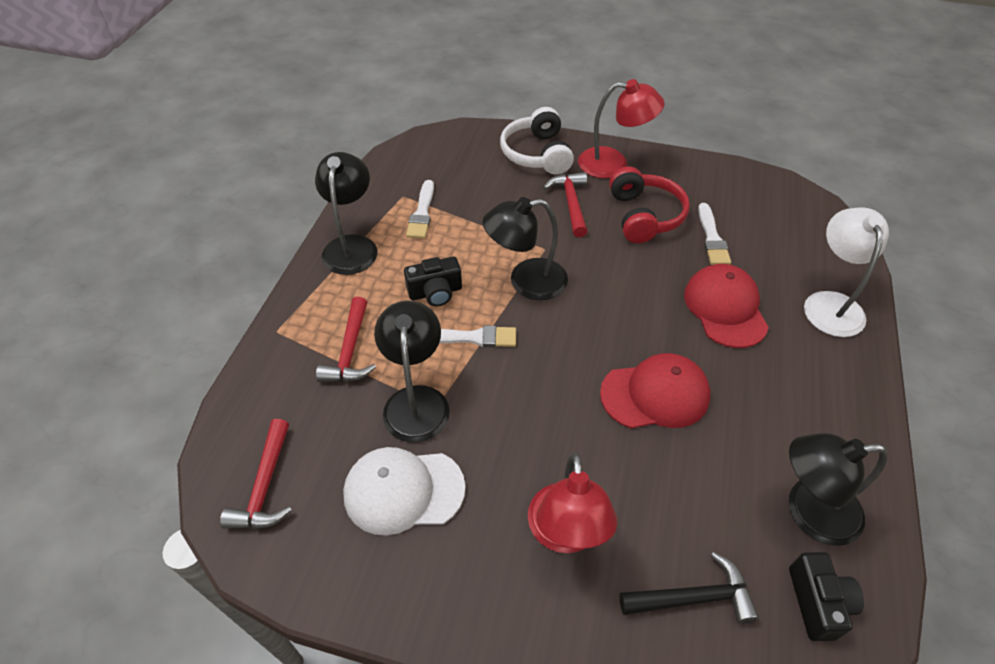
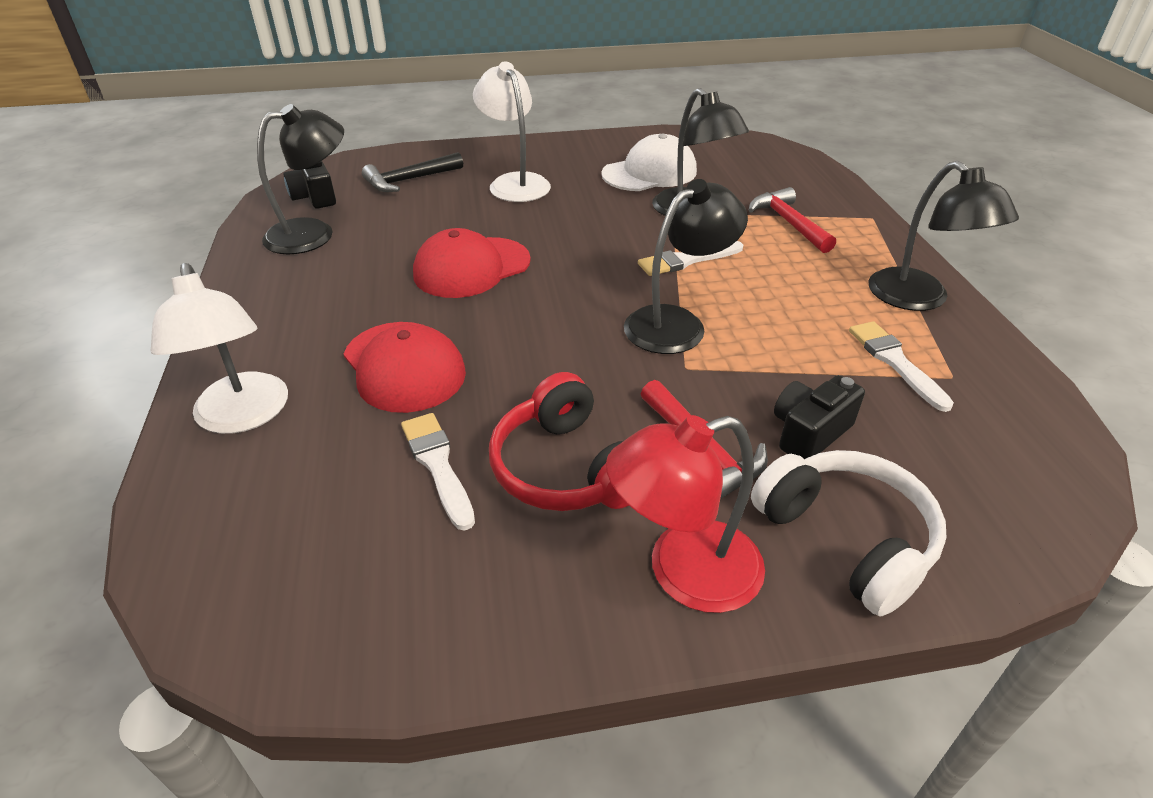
camera: 155 degrees right, 10 degrees down
red hammer [220,419,292,529] -> none
black camera [404,257,462,306] -> black camera moved to [774,375,865,459]
red lamp [528,452,618,553] -> white lamp [473,61,551,202]

